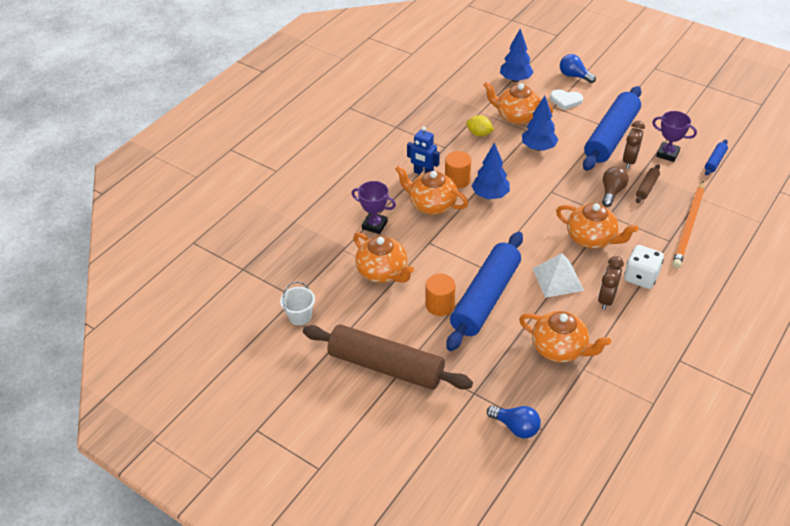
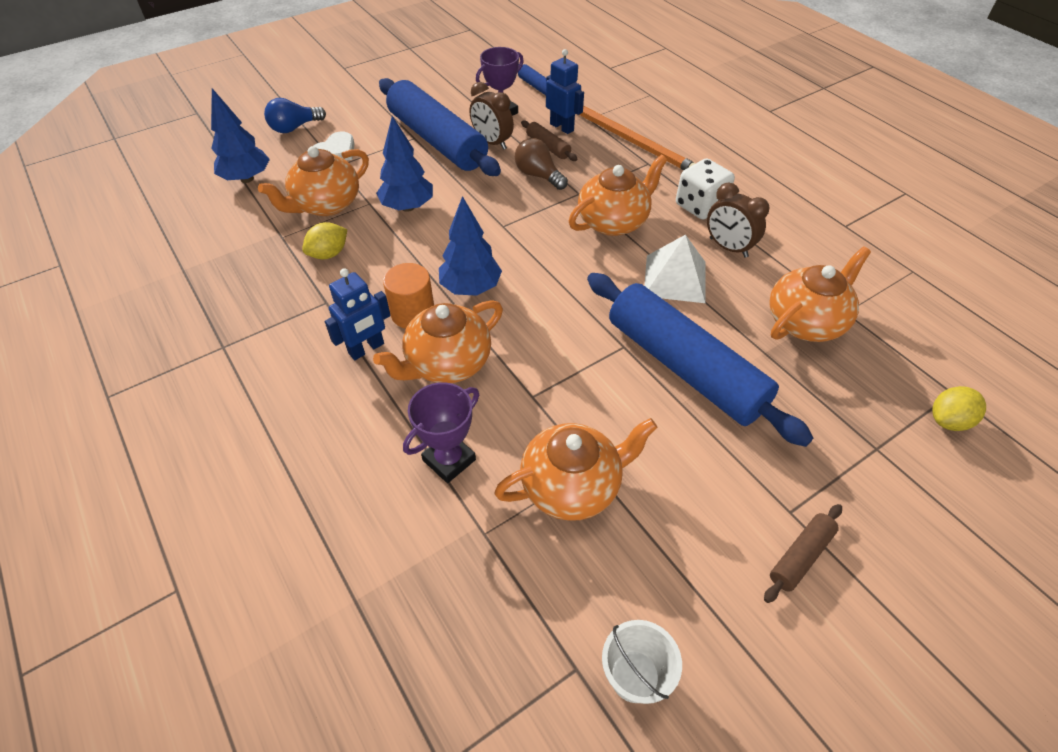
camera: 70 degrees left, 5 degrees up
brown rolling pin [303,324,473,390] -> brown rolling pin [764,504,842,603], size x0.41
orange cylinder [426,273,455,316] -> none
blue light bulb [487,405,541,438] -> yellow lemon [932,386,986,431]
none -> blue robot [546,49,584,134]

